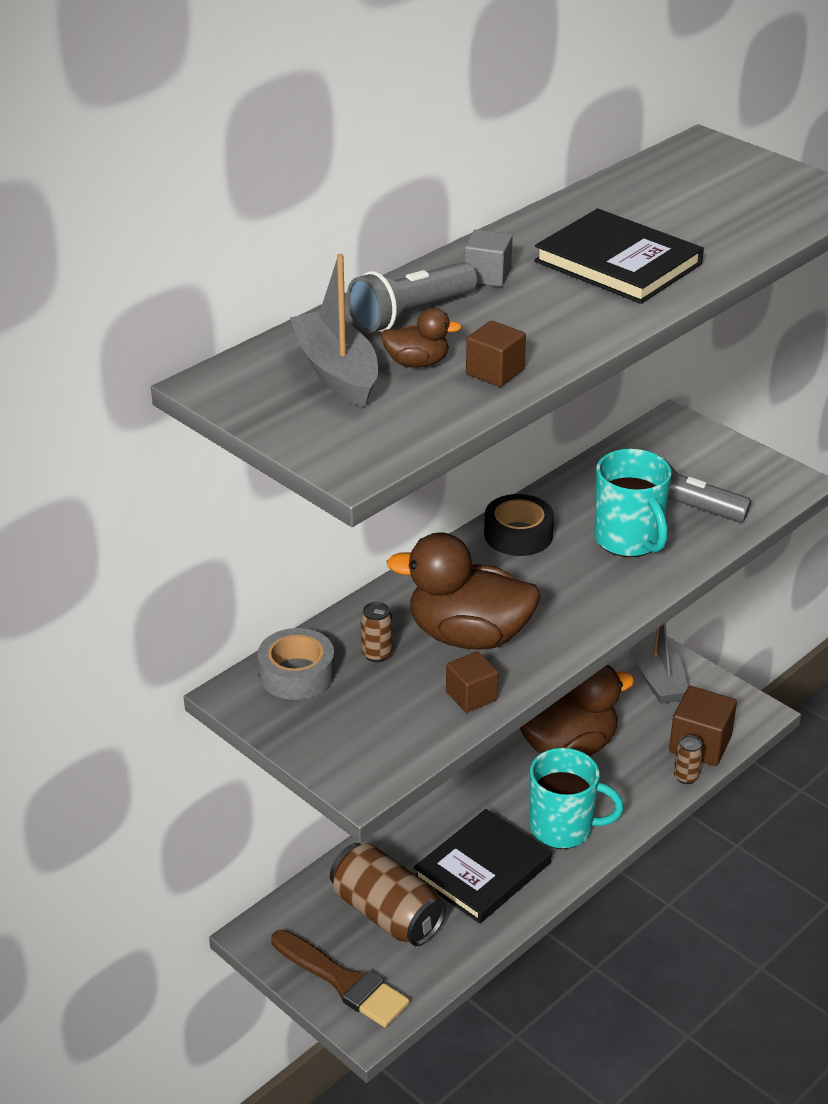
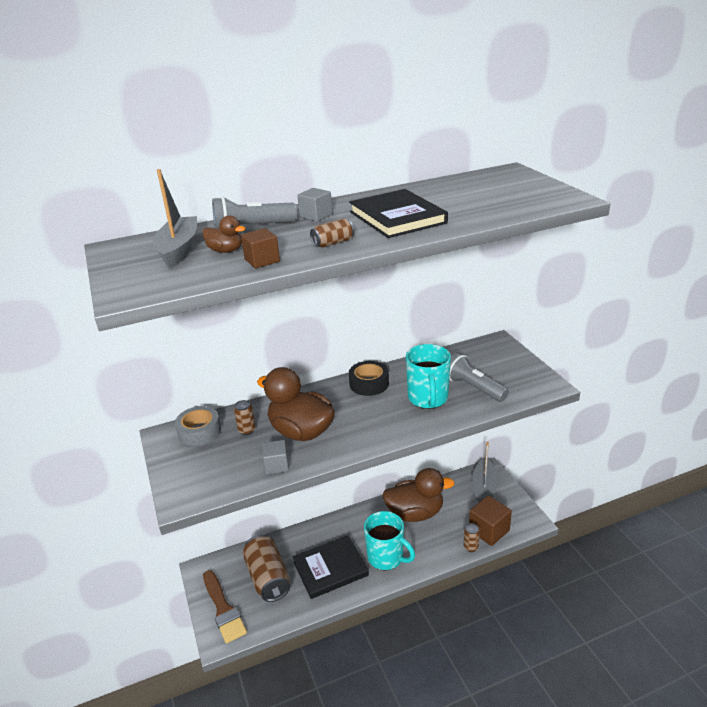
camera: 25 degrees right, 5 degrees down
brown cube [446,651,499,713] -> grey cube [262,440,289,475]
none -> brown can [310,218,354,248]

